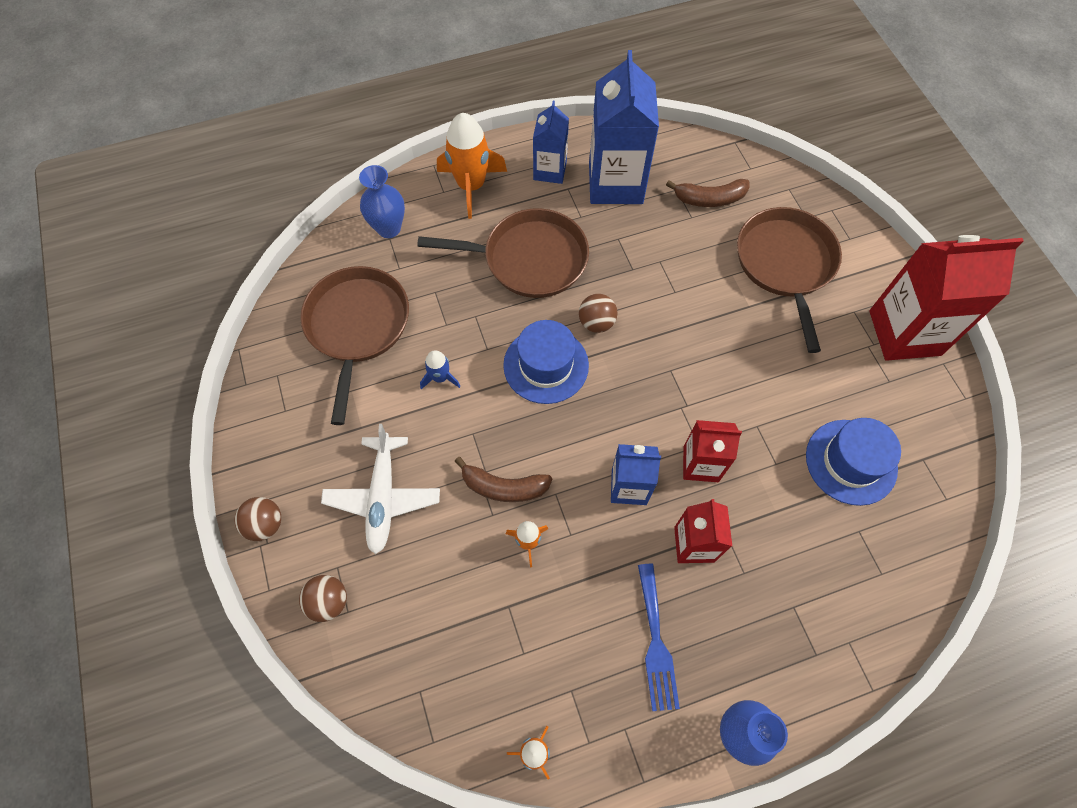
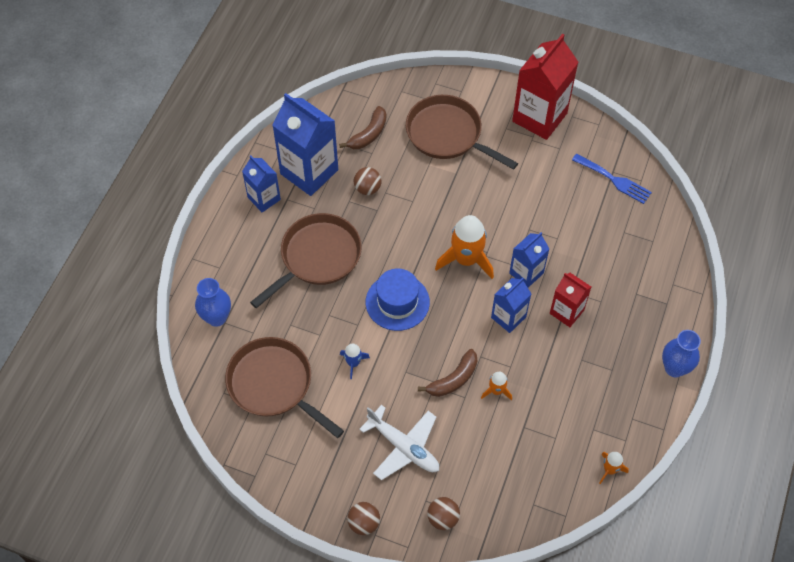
camera: 50 degrees left, 5 degrees down
orange rocket [437,113,507,219] -> orange rocket moved to [435,215,494,279]
brown ball [579,294,618,333] -> brown ball moved to [354,167,381,195]
blue fork [638,564,680,711] -> blue fork moved to [572,154,652,204]
red carton [683,420,742,482] -> blue carton [509,232,550,288]
blue hat [806,418,901,506] -> none

